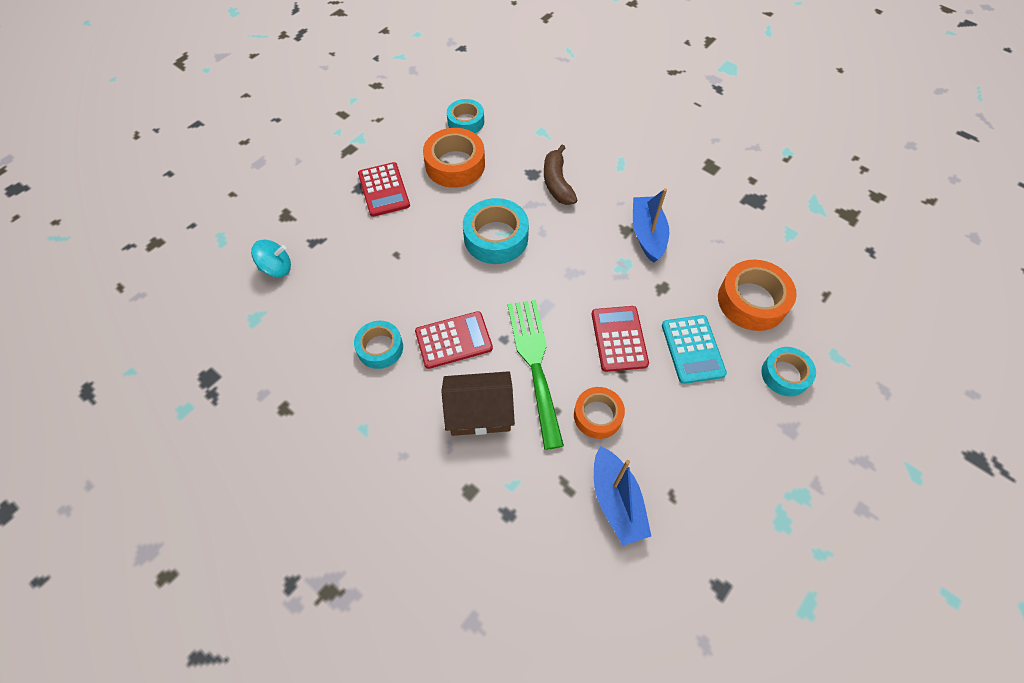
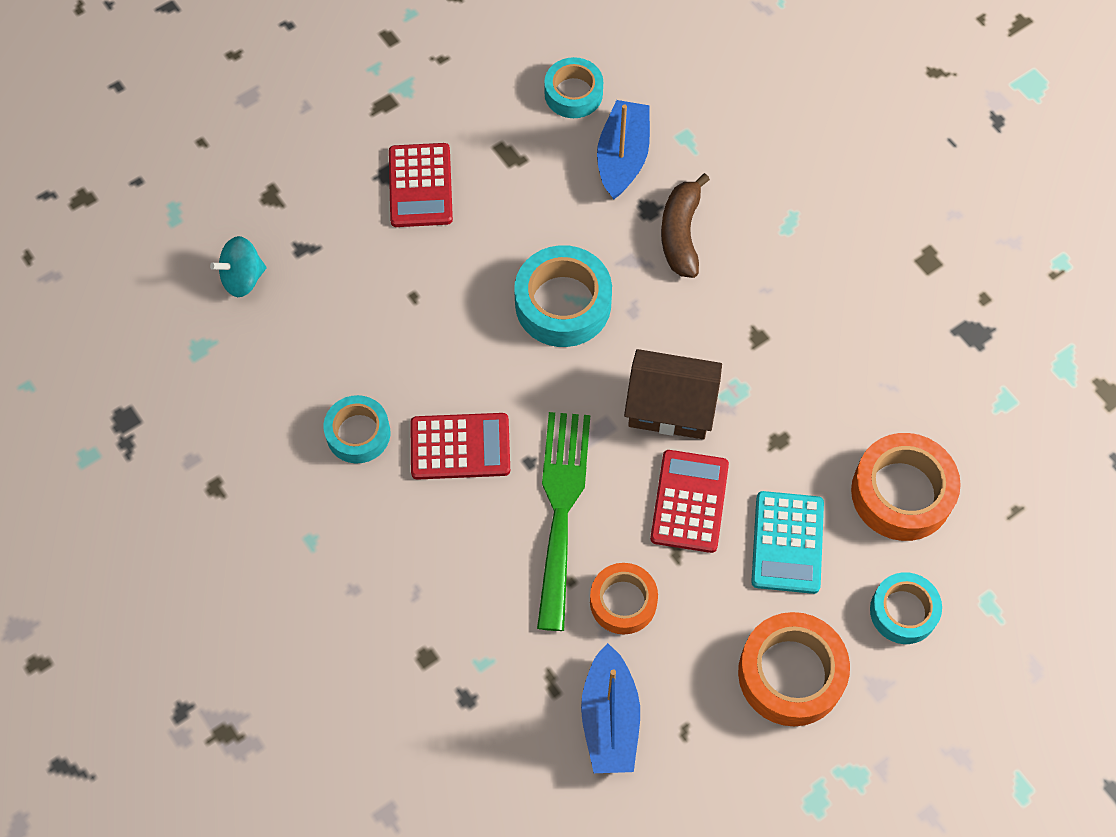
camera: 15 degrees right, 5 degrees up
turquoise spinning top [251,240,291,277] -> turquoise spinning top turned 150 degrees clockwise [210,236,266,297]
orange tape [423,128,485,188] -> orange tape moved to [738,612,850,726]
brown house [441,371,515,436] -> brown house moved to [624,349,722,439]
blue boat [633,188,669,263] -> blue boat moved to [597,100,650,200]

